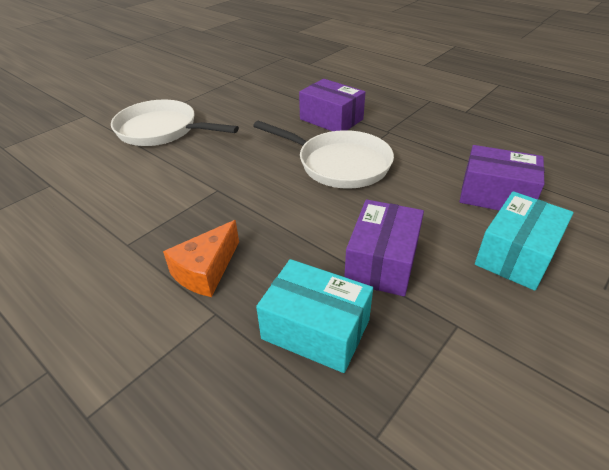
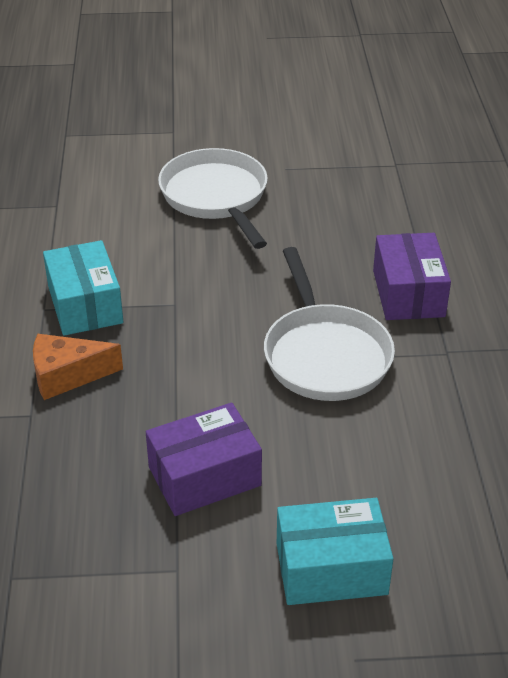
camera: 45 degrees right, 0 degrees up
turquoise box [256,259,373,373] -> turquoise box moved to [43,240,124,336]
purple box [459,145,545,211] -> none

